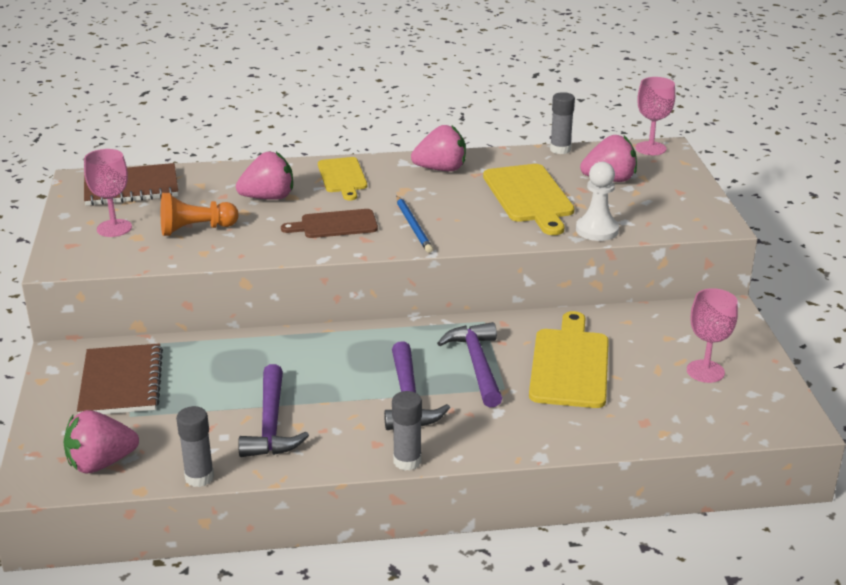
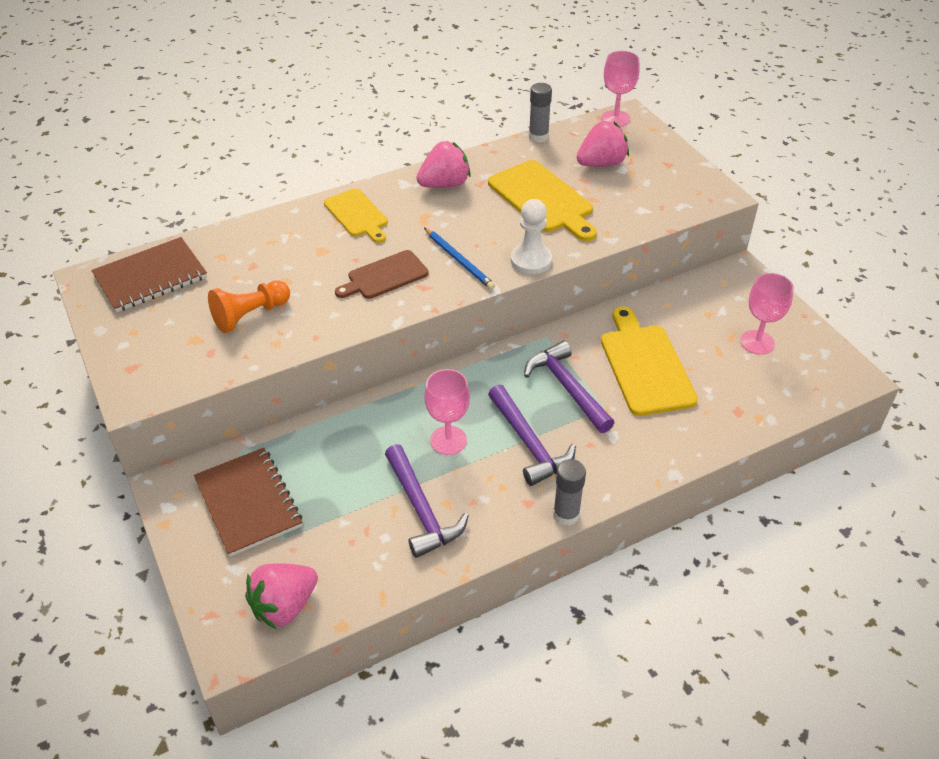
camera: 20 degrees left, 15 degrees up
pink goblet [84,149,132,237] -> pink goblet moved to [424,369,470,455]
grey glue stick [176,406,214,487] -> none
pink strawberry [236,152,293,200] -> none
white pawn [576,162,619,241] -> white pawn moved to [511,199,552,274]

